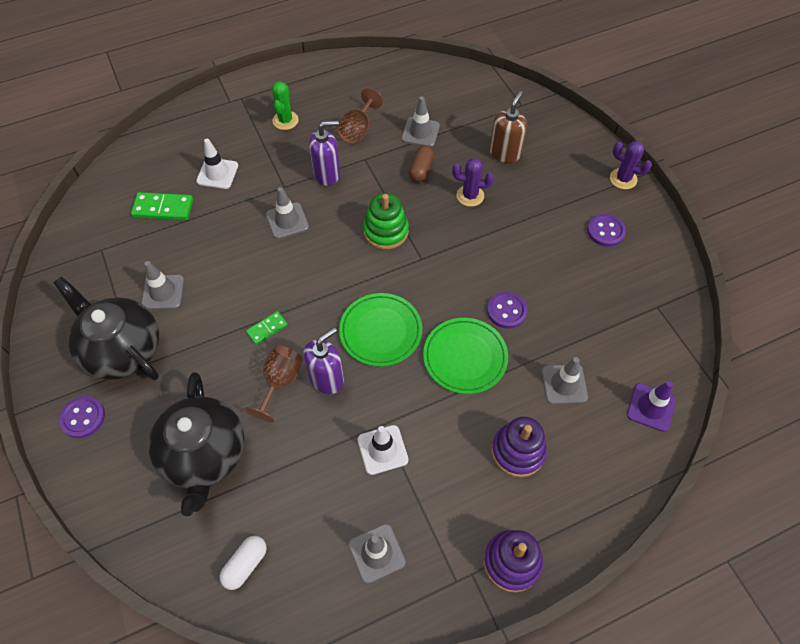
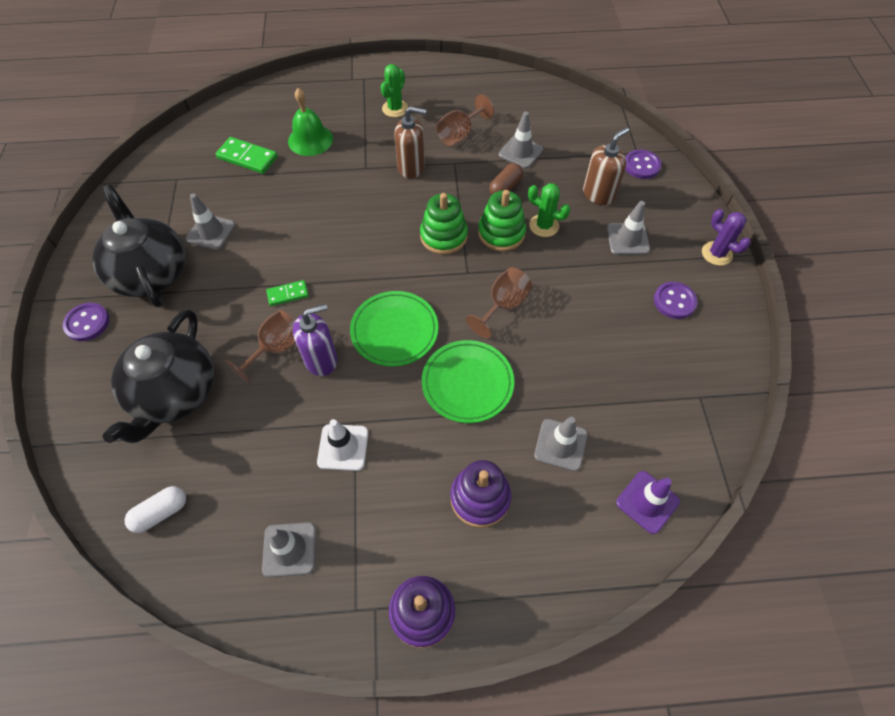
camera: 20 degrees right, 0 degrees up
white traffic cone [196,139,238,189] -> green bell [288,88,333,156]
grey traffic cone [266,187,309,239] -> grey traffic cone moved to [607,201,650,255]
purple soap dispenser [309,120,340,186] -> brown soap dispenser [394,106,426,179]
purple cactus [452,158,494,207] -> green cactus [528,183,570,237]
purple button [487,292,528,329] -> purple button moved to [625,150,661,179]
none -> brown goblet [466,267,533,338]
none -> green stacking toy [478,190,526,251]

